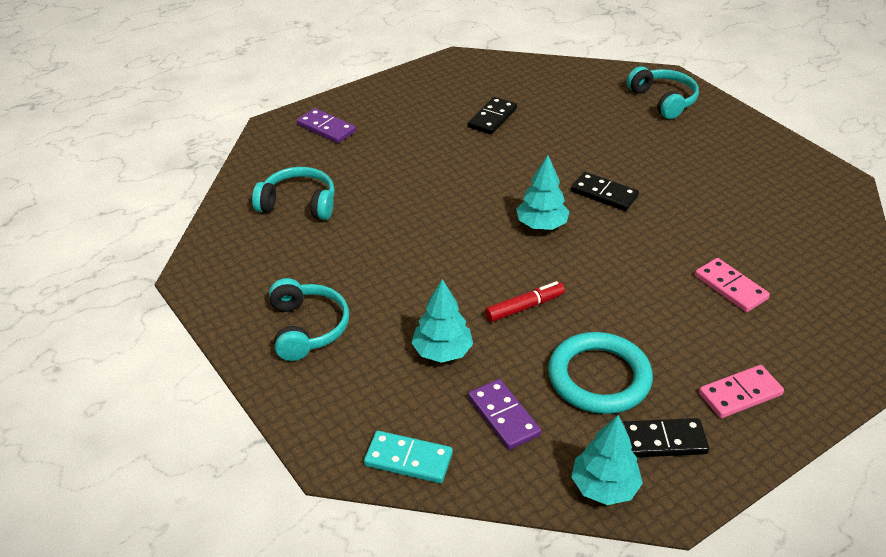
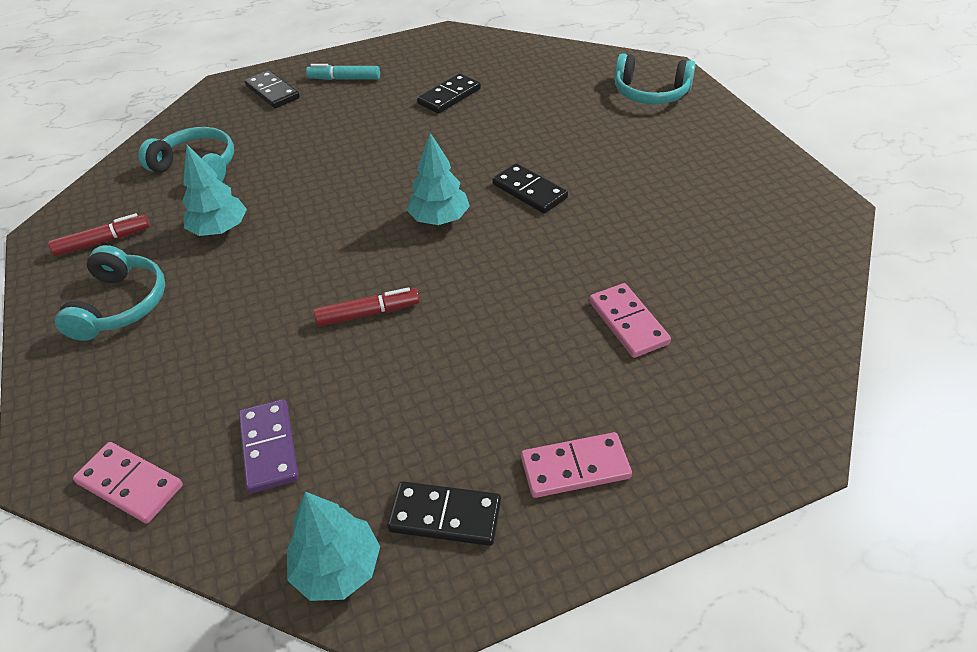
camera: 15 degrees right, 5 degrees up
purple domino [297,108,356,143] -> black domino [245,70,300,108]
turquoise domino [364,431,453,483] -> pink domino [73,442,183,523]
turquoise tree [411,279,473,363] -> turquoise tree moved to [182,145,247,236]
turquoise ring [548,332,653,414] -> none
turquoise headphones [627,66,699,119] -> turquoise headphones turned 120 degrees clockwise [615,53,696,104]
none -> red marker [48,213,150,257]
none -> turquoise marker [306,64,380,80]

